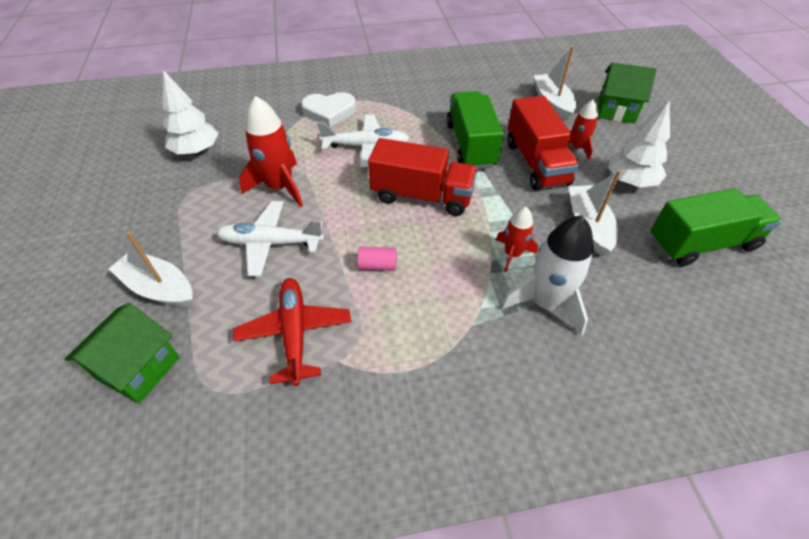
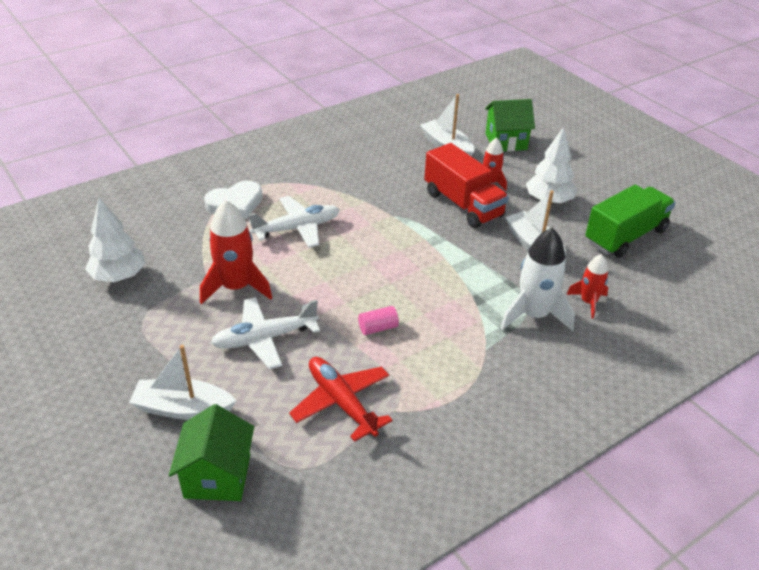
camera: 25 degrees left, 10 degrees down
red truck [368,138,477,216] -> none
green truck [446,91,504,169] -> none
red rocket [496,207,538,272] -> red rocket moved to [566,254,608,319]

